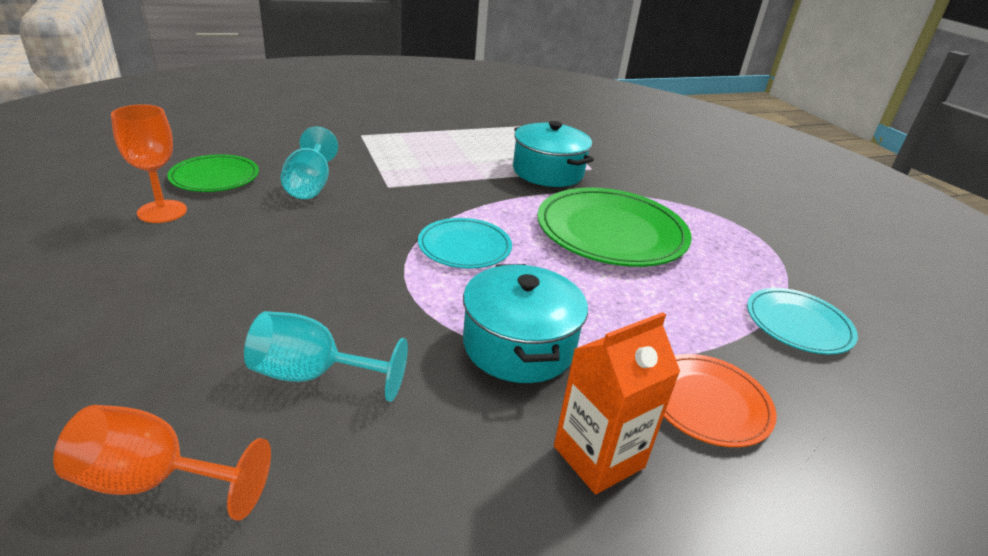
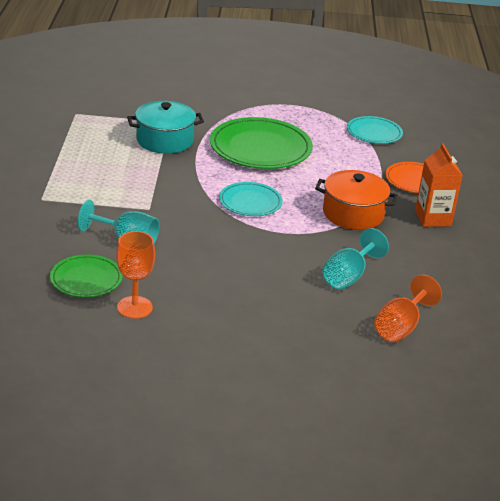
camera: 65 degrees left, 0 degrees up
turquoise pot [463,264,588,383] -> orange pot [315,170,398,230]

